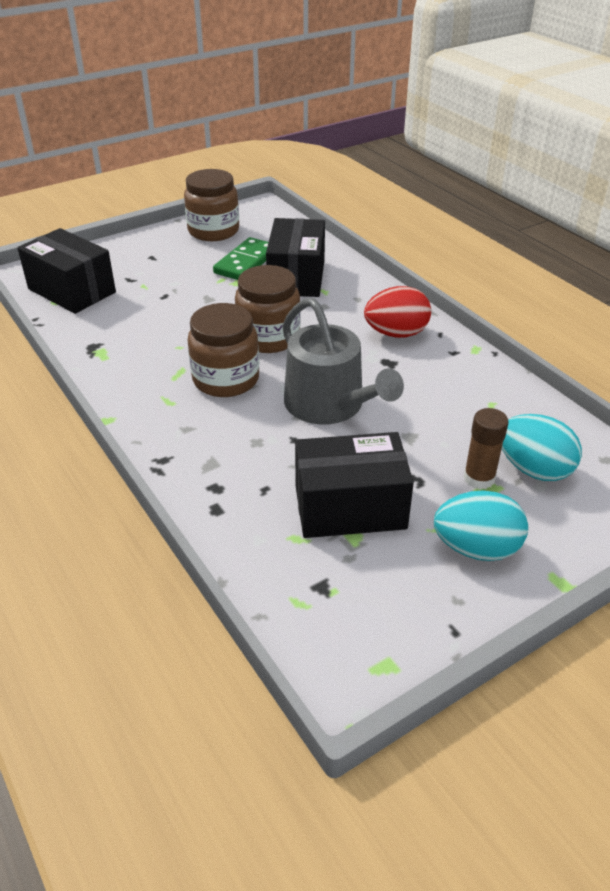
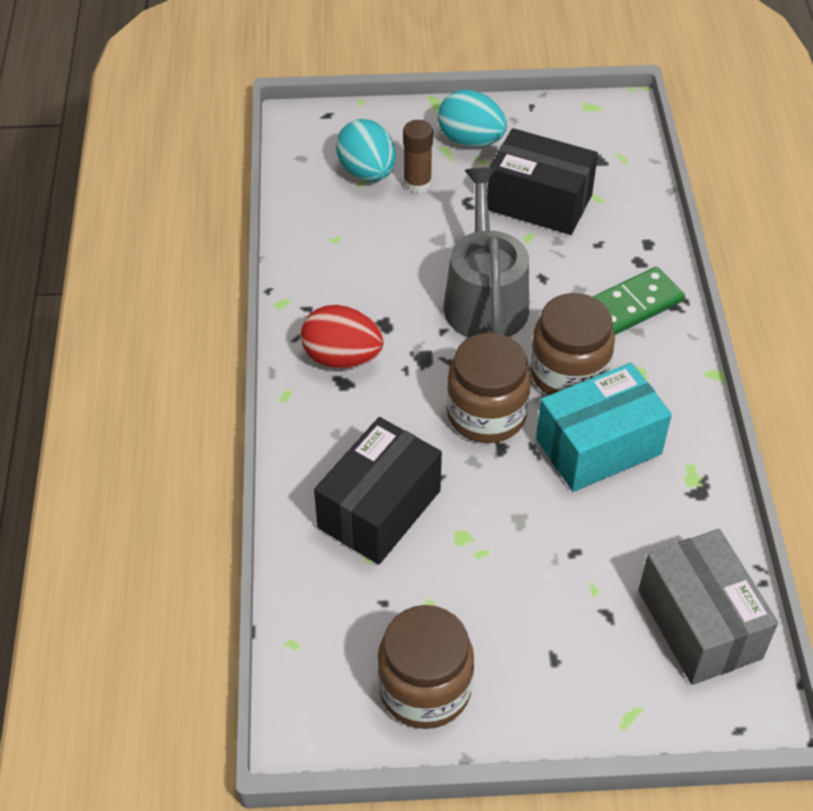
camera: 150 degrees left, 10 degrees up
black box [17,228,116,314] -> grey box [638,529,778,685]
green domino [213,237,269,280] -> green domino moved to [593,267,685,335]
none -> turquoise box [536,363,672,492]

